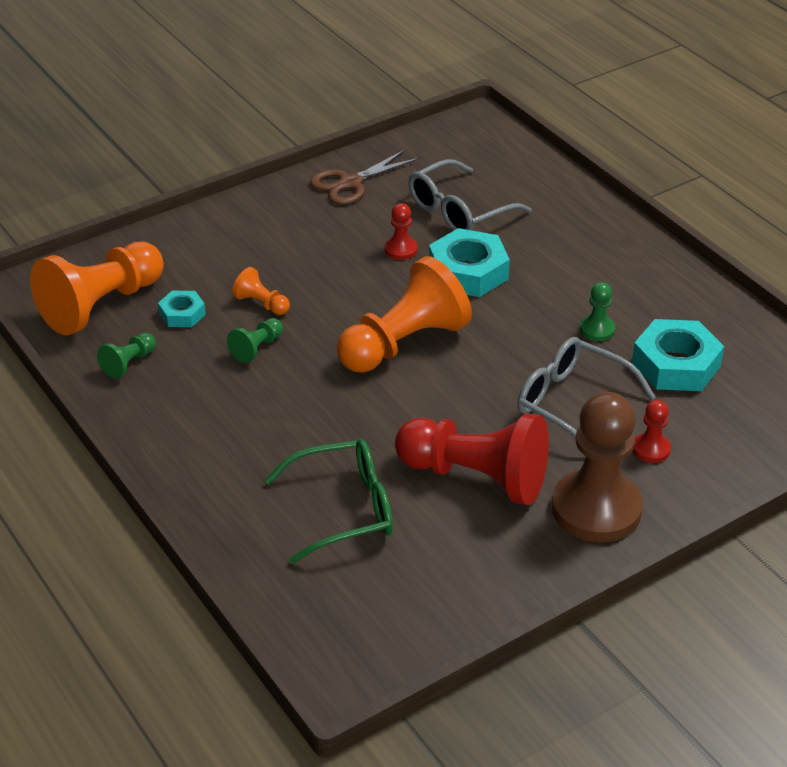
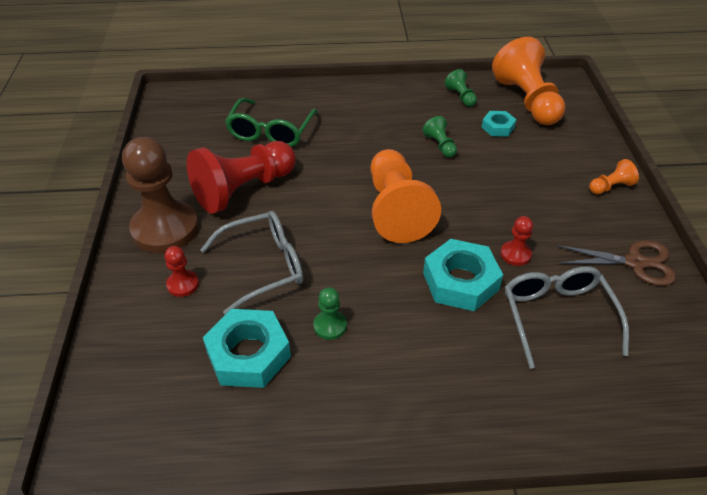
camera: 120 degrees right, 5 degrees up
orange pawn [232,267,290,315] -> orange pawn moved to [589,159,639,194]
brown scissors [310,149,420,205] -> brown scissors turned 105 degrees clockwise [556,240,676,286]

